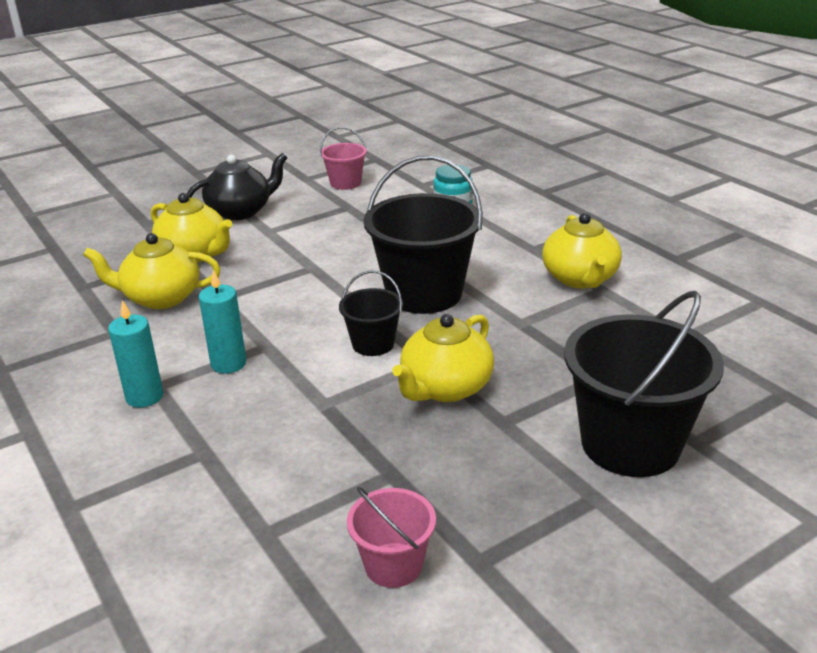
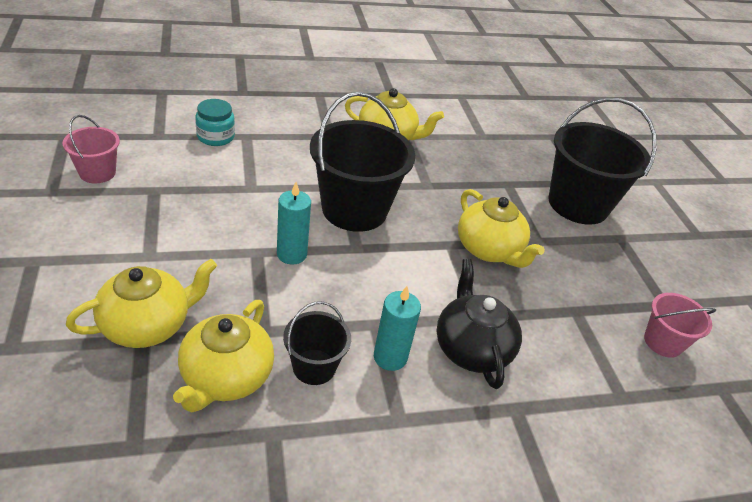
camera: 75 degrees left, 10 degrees up
turquoise candle [108,300,163,408] -> turquoise candle moved to [277,182,311,265]
black teapot [187,153,287,220] -> black teapot moved to [436,259,522,389]
black bucket [339,270,403,356] -> black bucket moved to [283,301,351,385]

